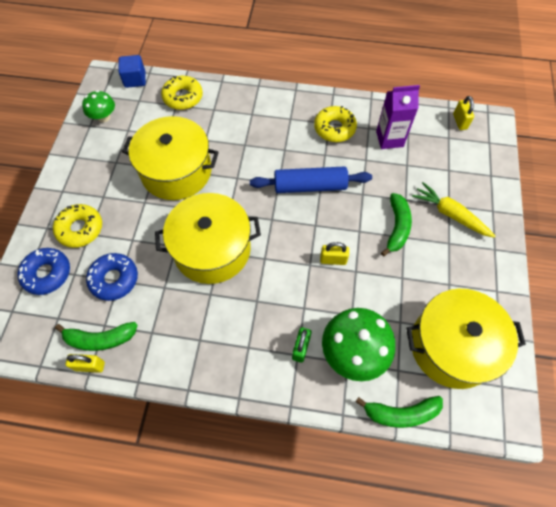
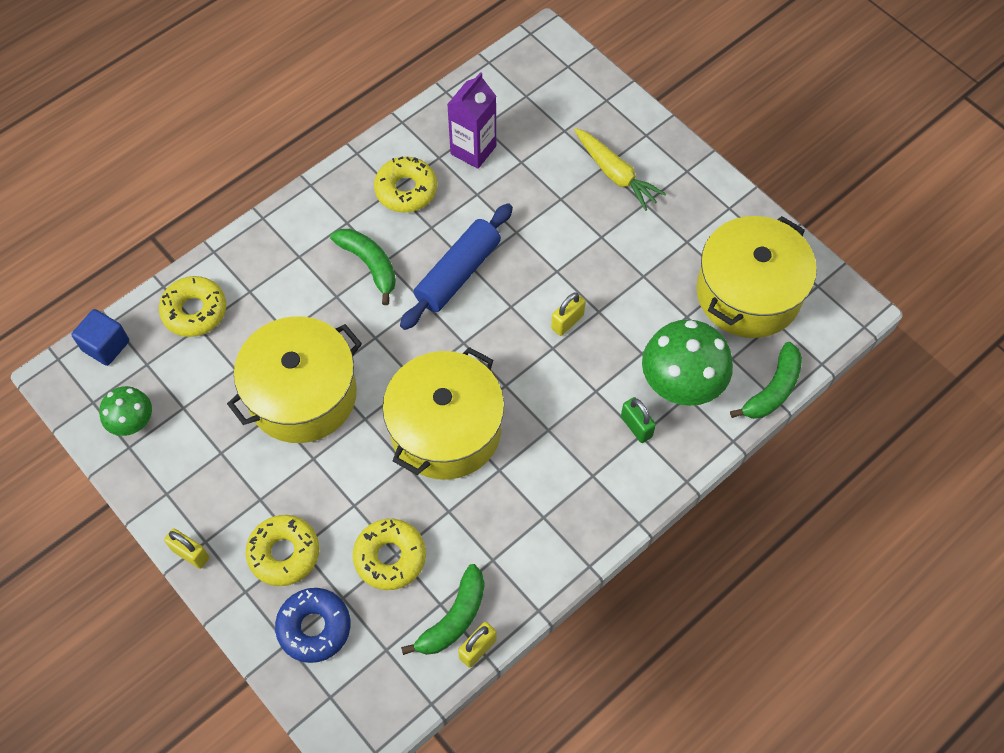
camera: 50 degrees left, 0 degrees up
blue donut [86,253,138,301] -> yellow donut [353,519,426,590]
green banana [381,193,412,256] -> green banana moved to [330,229,396,305]
yellow carrot [412,182,496,238] -> yellow carrot turned 120 degrees counterclockwise [574,128,666,211]
yellow padlock [453,96,474,130] -> yellow padlock moved to [164,528,209,569]

